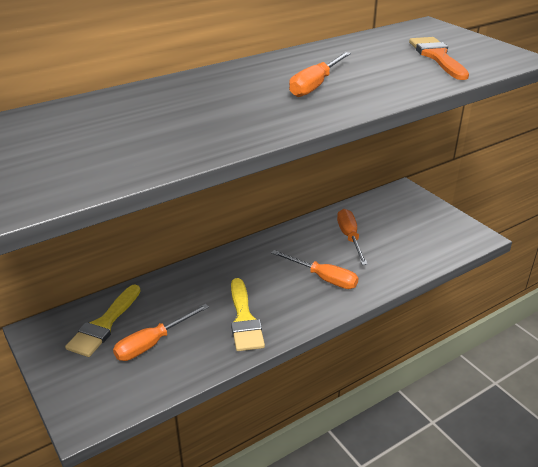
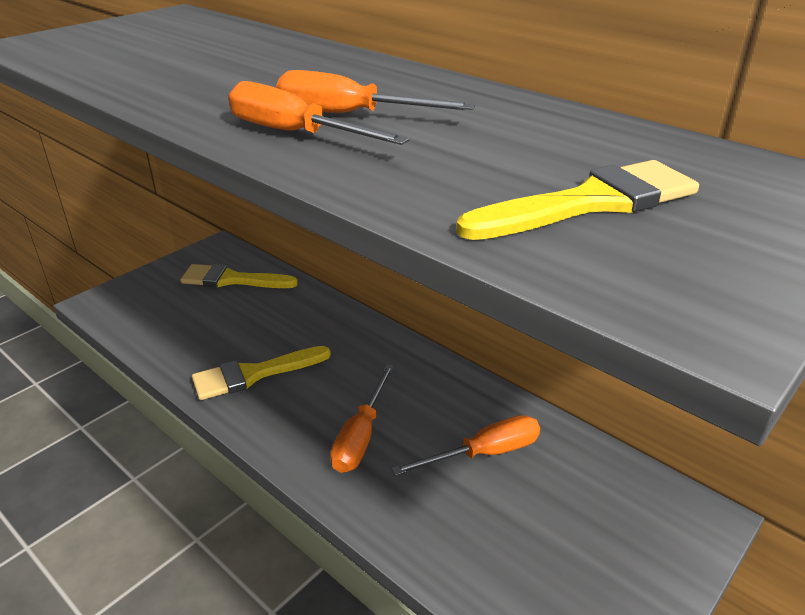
camera: 75 degrees right, 0 degrees up
orange screwdriver [113,304,209,361] -> orange screwdriver moved to [228,81,409,145]
orange brush [409,37,469,80] -> yellow brush [456,160,699,240]

